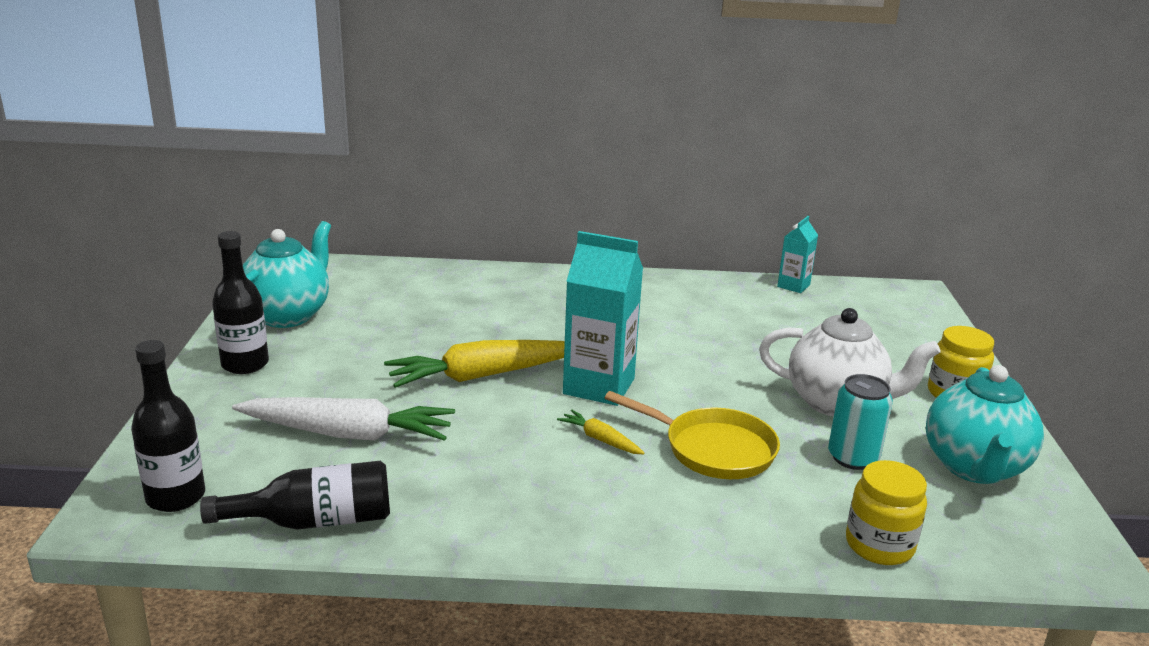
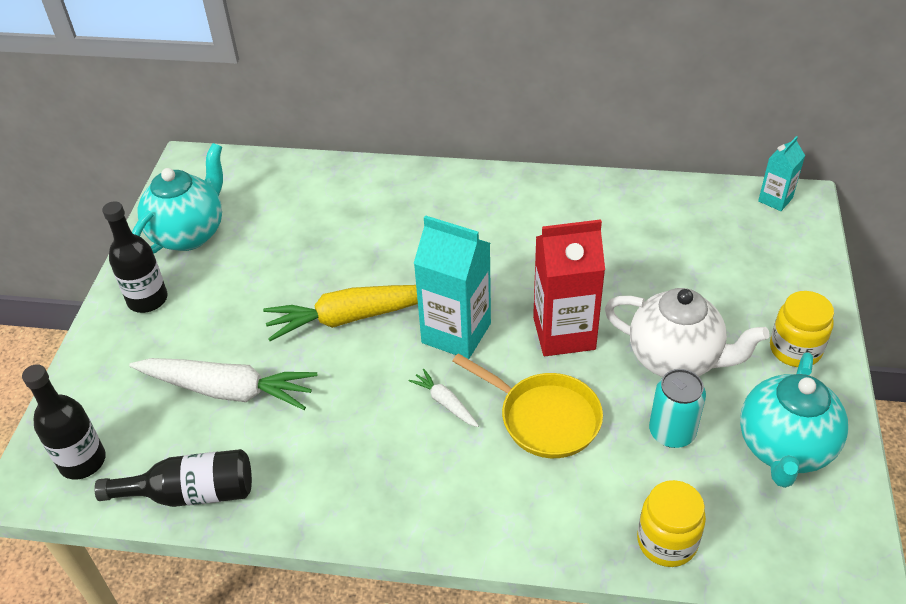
camera: 10 degrees right, 20 degrees up
yellow carrot [557,410,645,455] -> white carrot [409,369,479,427]
turquoise carton [777,216,818,293] -> turquoise carton moved to [758,136,805,211]
none -> red carton [533,219,605,356]

